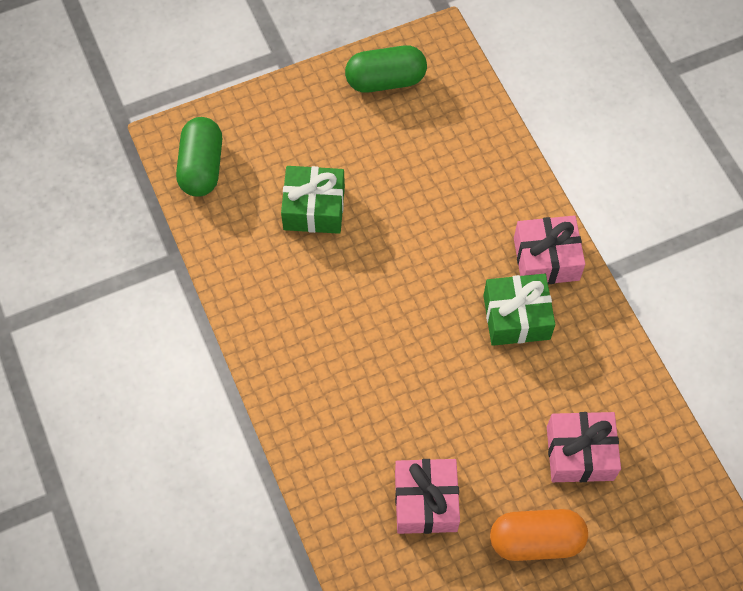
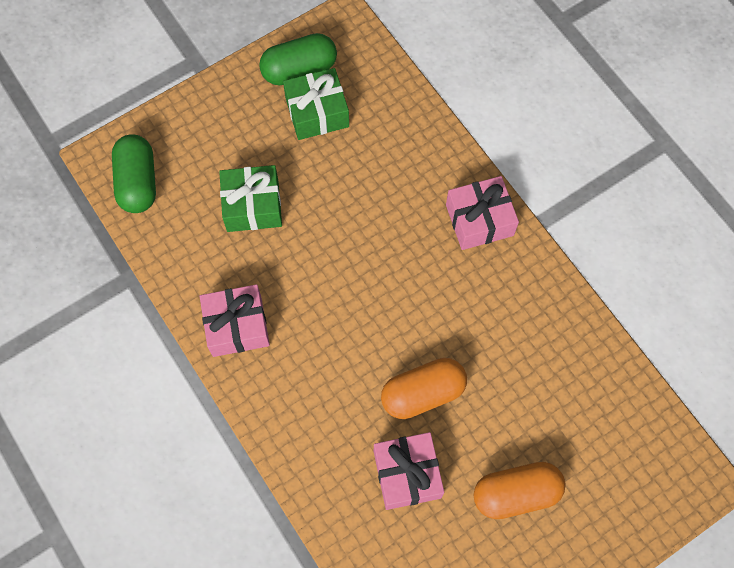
camera: 10 degrees left, 5 degrees up
green gift [483,274,555,346] -> green gift moved to [283,68,349,140]
pink gift [547,412,621,482] -> pink gift moved to [200,284,270,357]
none -> orange capsule [381,358,467,419]

